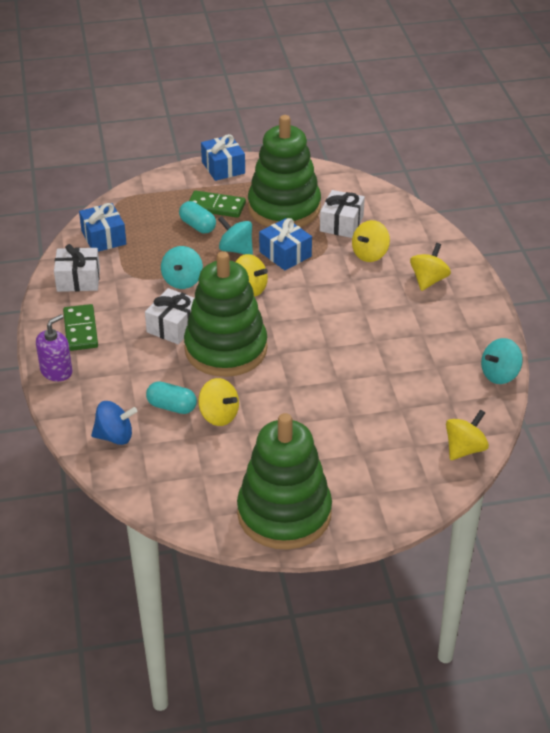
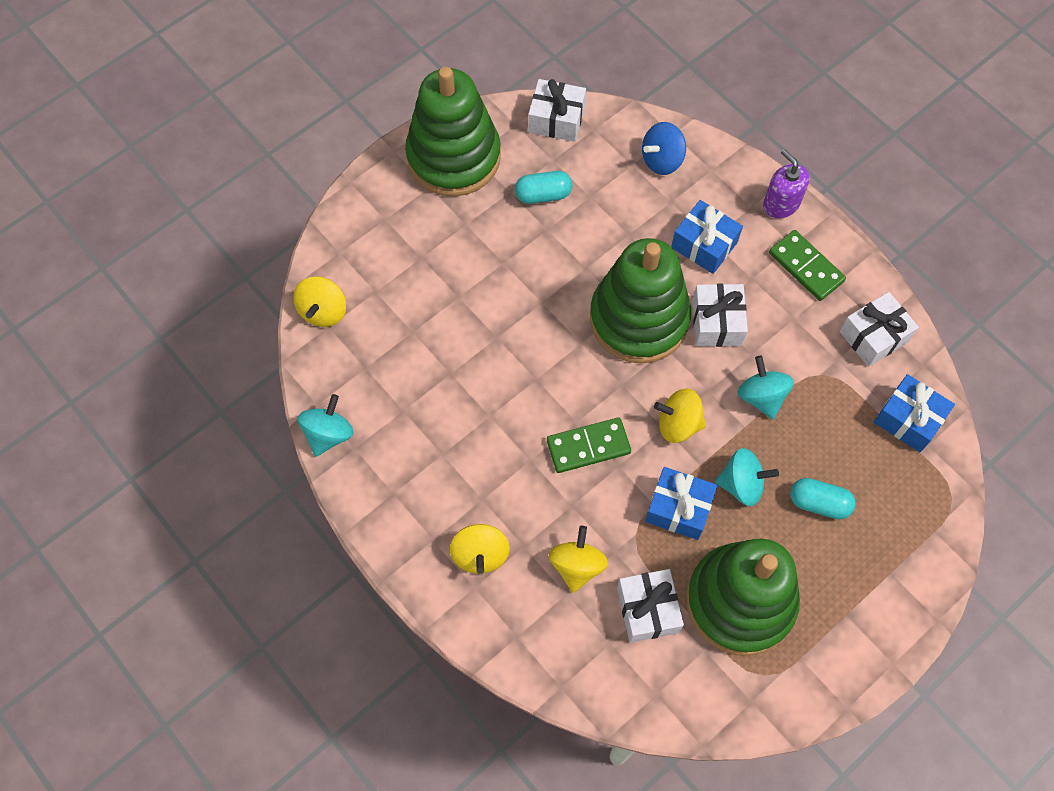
camera: 150 degrees right, 25 degrees up
purple soap dispenser [36,314,72,381] -> purple soap dispenser turned 135 degrees clockwise [763,149,810,218]
turquoise capsule [146,381,197,414] -> turquoise capsule moved to [515,171,572,204]
green domino [189,190,246,218] -> green domino moved to [547,417,631,473]
yellow spinning top [198,378,239,426] -> none
blue gift [201,134,245,181] -> blue gift moved to [671,200,743,274]
none -> white gift [528,79,586,142]

